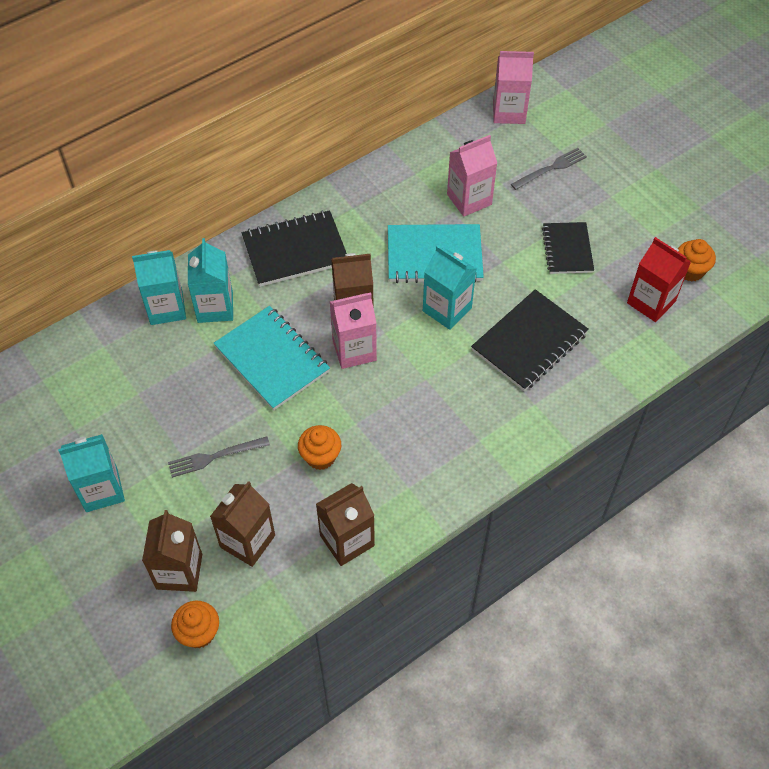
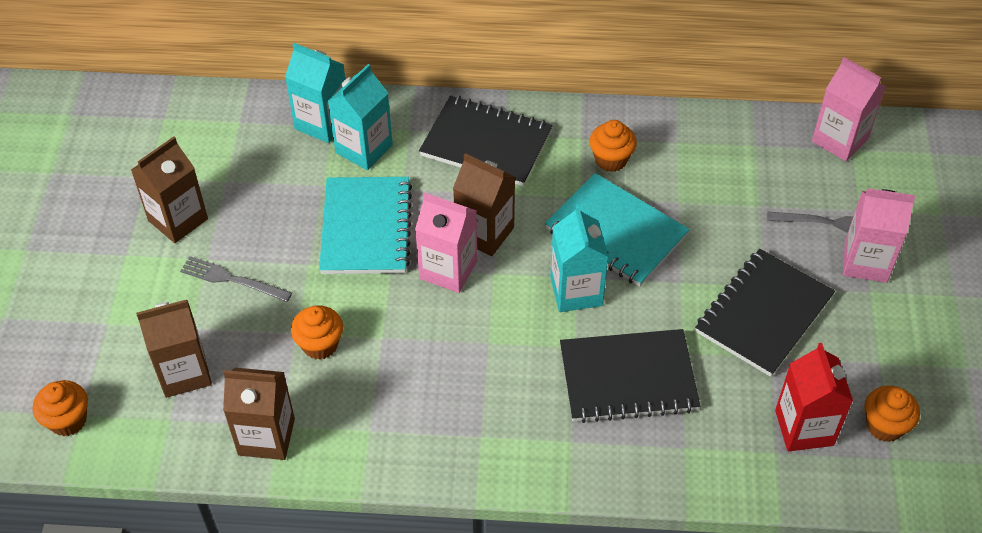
camera: 40 degrees right, 5 degrees down
turquoise carton [58,434,125,512] -> none
brown carton [142,510,202,592] -> brown carton moved to [131,137,208,243]
pink carton [447,135,497,217] -> pink carton moved to [843,188,915,283]
black notebook [542,222,594,274] -> black notebook [695,249,835,377], size x1.52
none -> orange cupcake [589,120,637,172]

